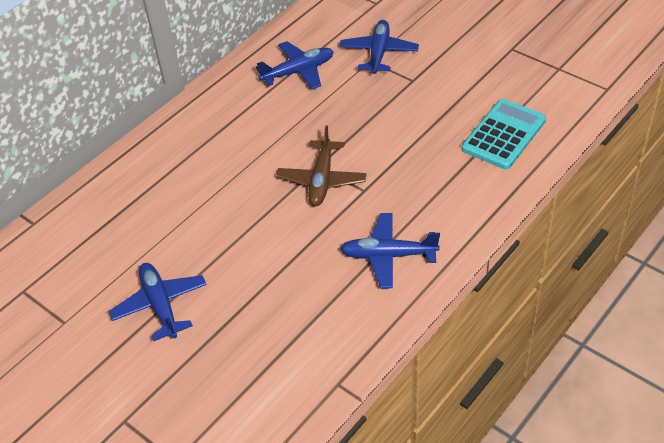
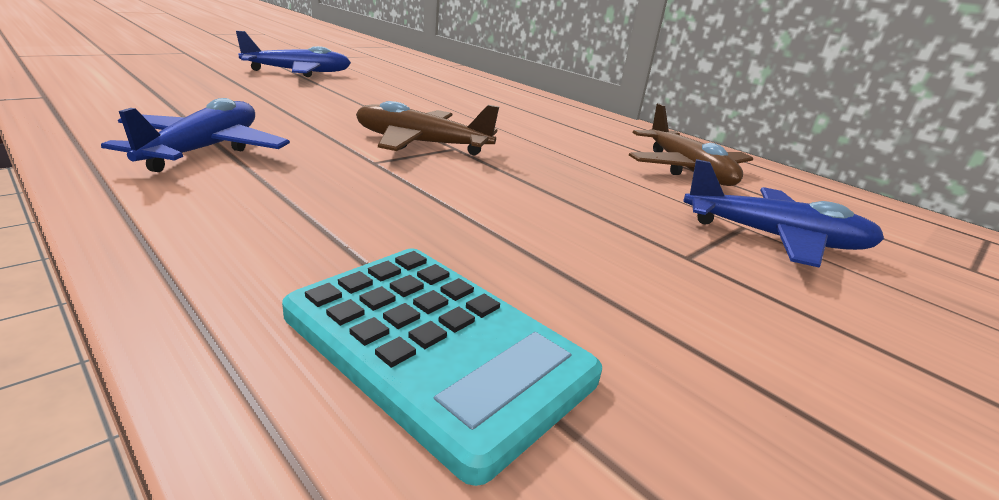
camera: 90 degrees right, 20 degrees down
blue plane [256,41,334,90] -> brown plane [629,103,754,186]

